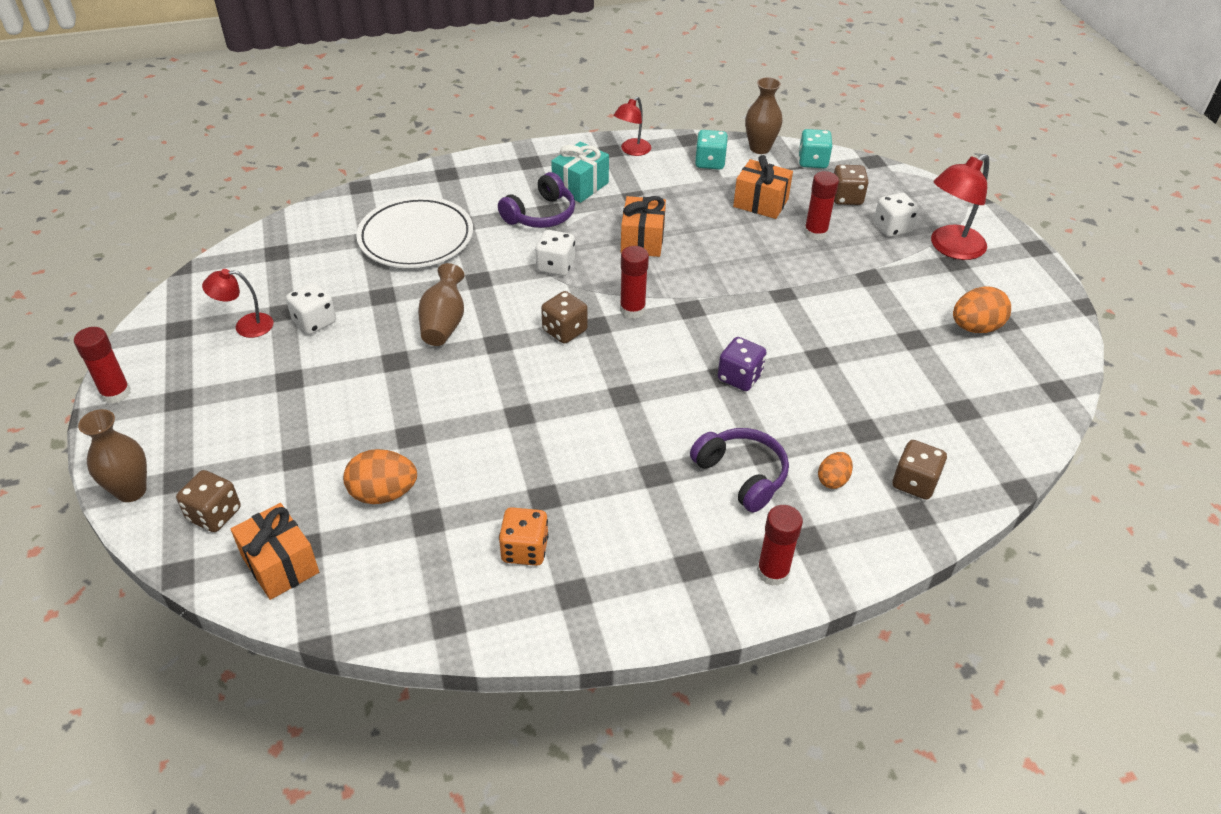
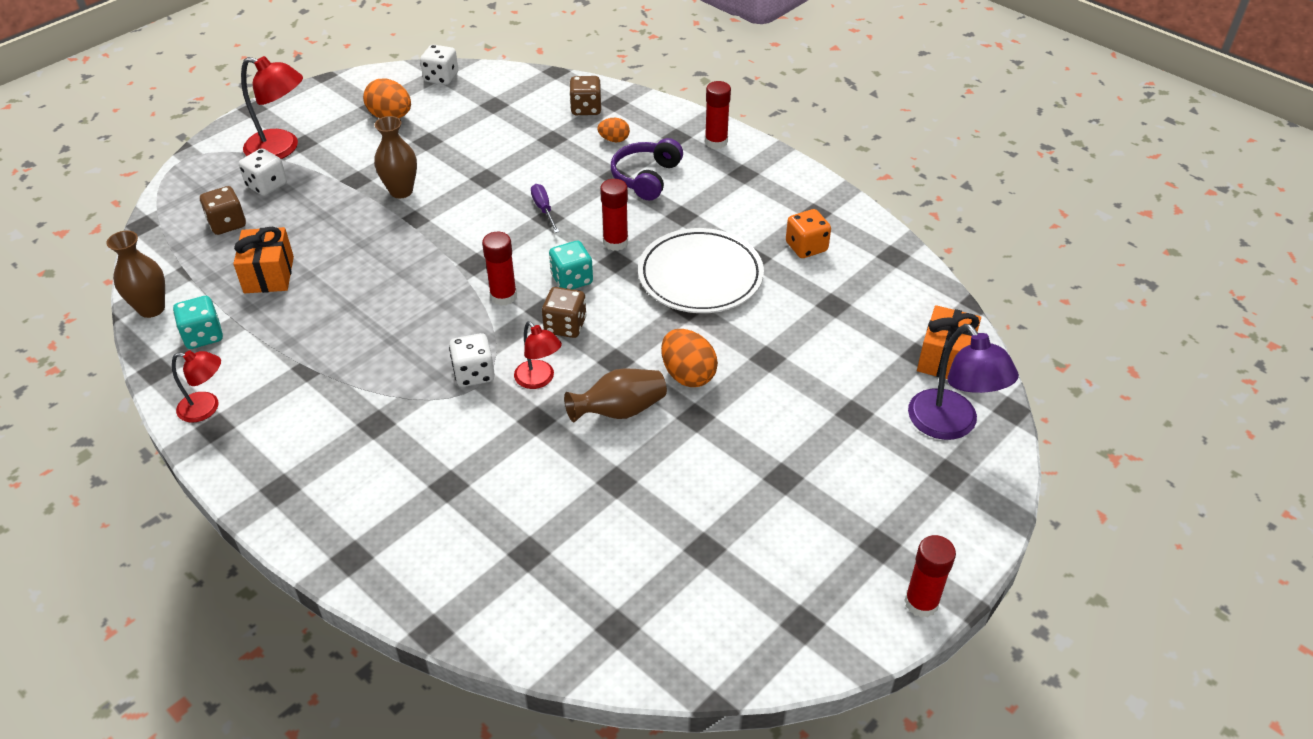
camera: 120 degrees left, 0 degrees up
brown vase [78,409,147,502] -> brown vase moved to [374,116,417,198]
brown dice [176,470,241,532] -> purple lamp [908,324,1019,440]
red lamp [202,269,274,338] -> red lamp moved to [514,321,562,389]
white dice [286,282,336,335] -> white dice moved to [420,45,458,85]
orange egg [343,449,417,504] -> orange egg moved to [661,329,718,387]
white plate [356,196,473,268] -> white plate moved to [638,228,764,313]
purple headphones [498,172,575,228] -> none
turquoise gift [551,141,609,203] -> none
orange gift [621,196,666,257] -> none
purple dice [718,337,766,391] -> purple screwdriver [531,184,559,233]
turquoise dice [799,129,832,169] -> turquoise dice moved to [549,241,593,289]
red glue stick [804,171,839,240] -> red glue stick moved to [600,179,628,251]

